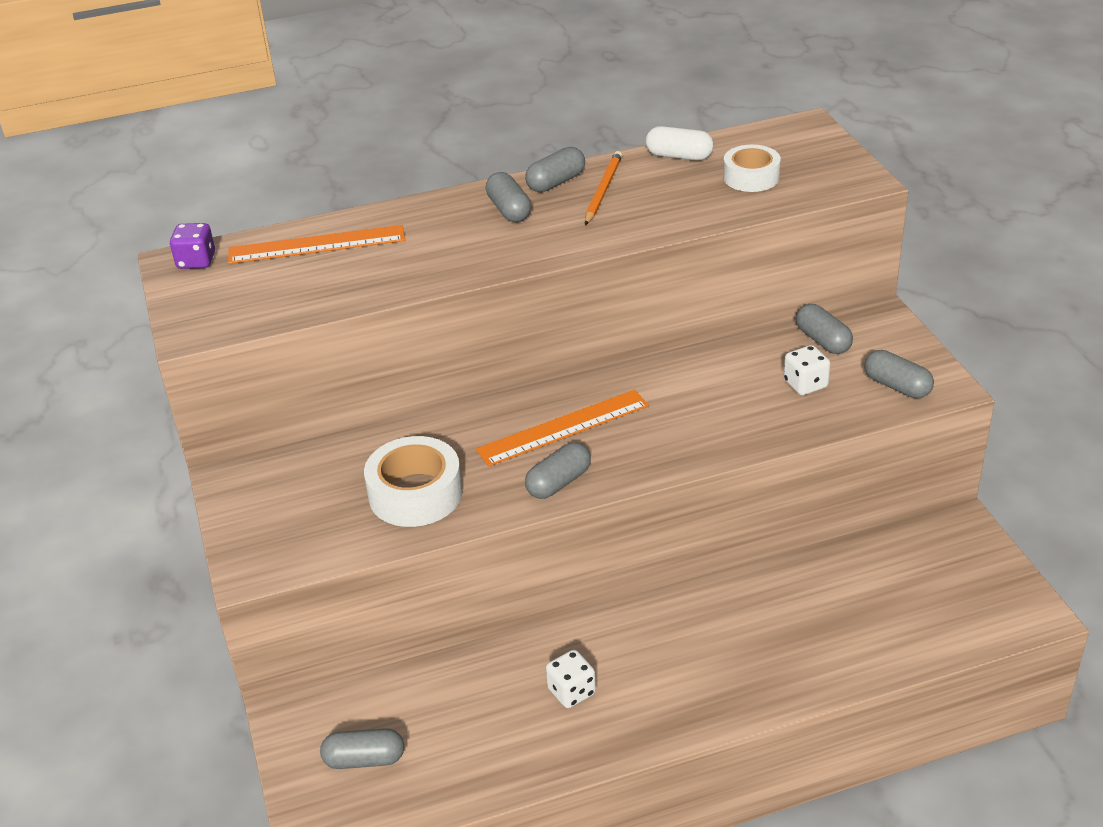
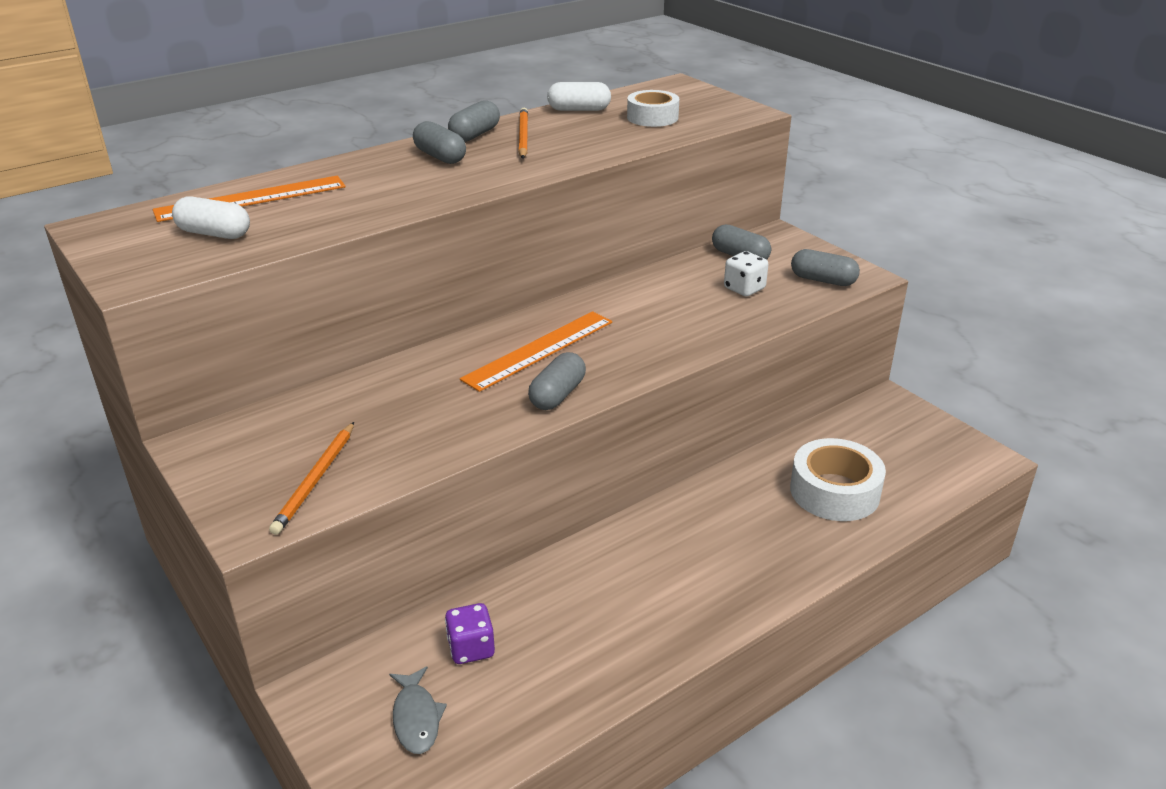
camera: 20 degrees left, 5 degrees down
purple dice [170,223,215,269] -> purple dice moved to [445,603,495,664]
grey capsule [320,728,404,769] -> grey fish [389,666,447,754]
white tape [364,436,463,527] -> white tape moved to [790,438,886,521]
white dice [546,650,596,708] -> none
none -> white capsule [172,196,250,239]
none -> orange pencil [269,422,354,535]

